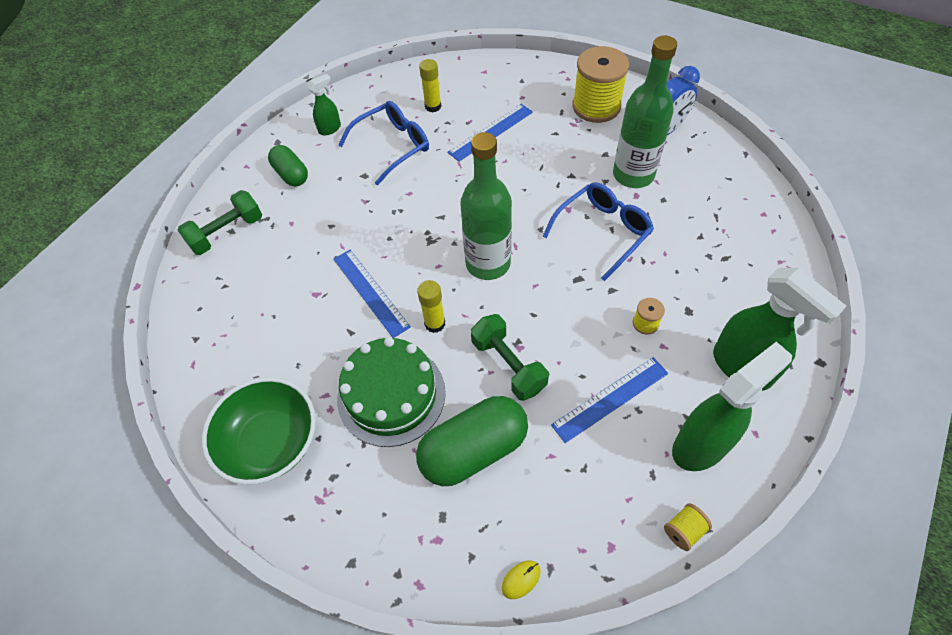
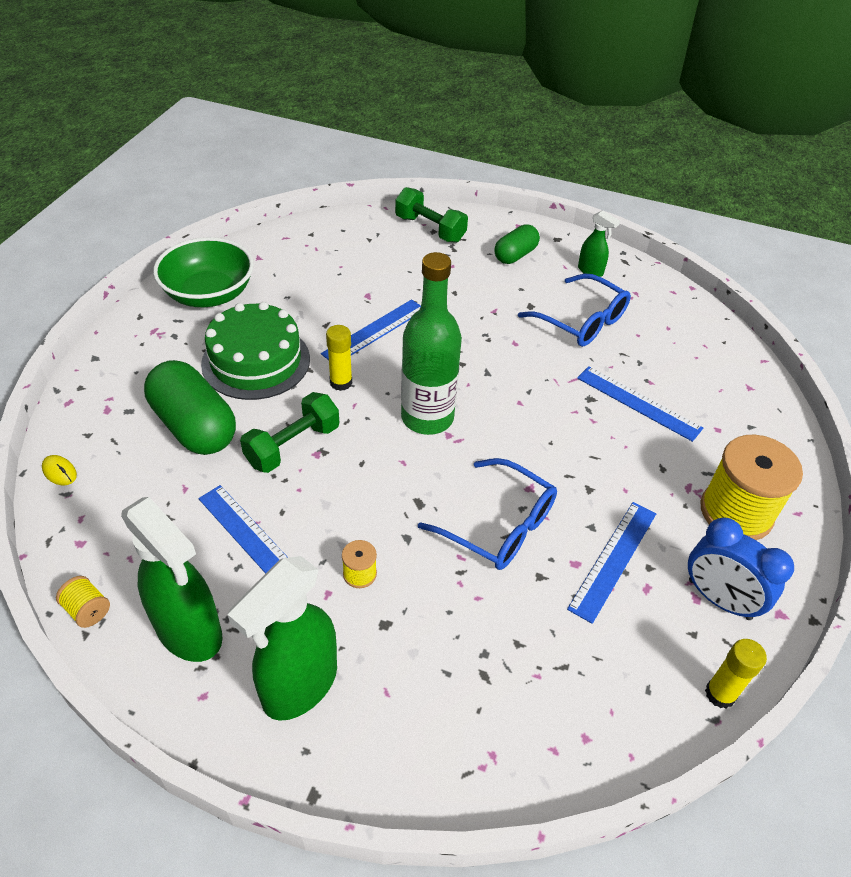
camera: 75 degrees right, 10 degrees down
yellow glue stick [419,59,442,112] -> yellow glue stick moved to [705,639,767,708]
green bottle [613,36,677,188] -> blue ruler [567,502,656,624]

